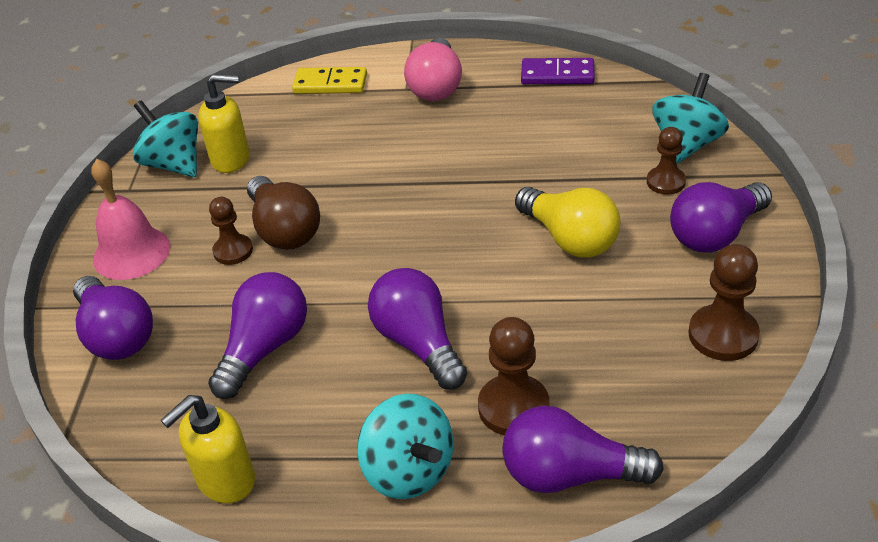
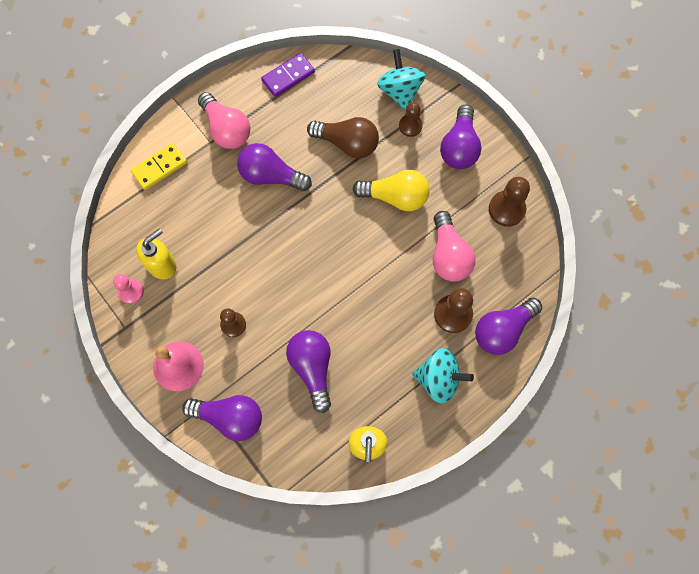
camera: 45 degrees left, 30 degrees up
turquoise spinning top [133,101,198,177] -> pink pawn [113,274,144,304]
brown light bulb [247,176,320,250] -> brown light bulb moved to [307,117,379,158]
purple light bulb [368,268,468,389] -> purple light bulb moved to [237,143,312,191]
none -> pink light bulb [433,211,476,282]

